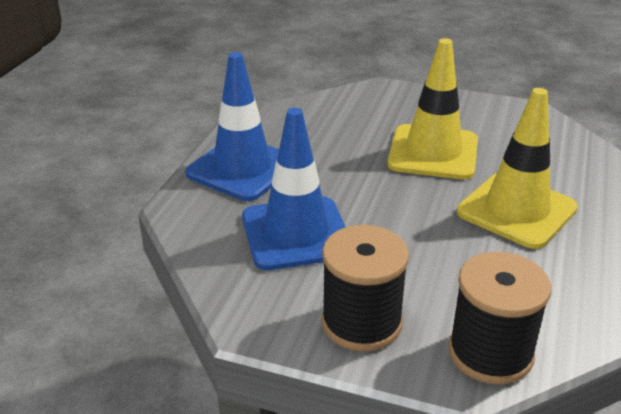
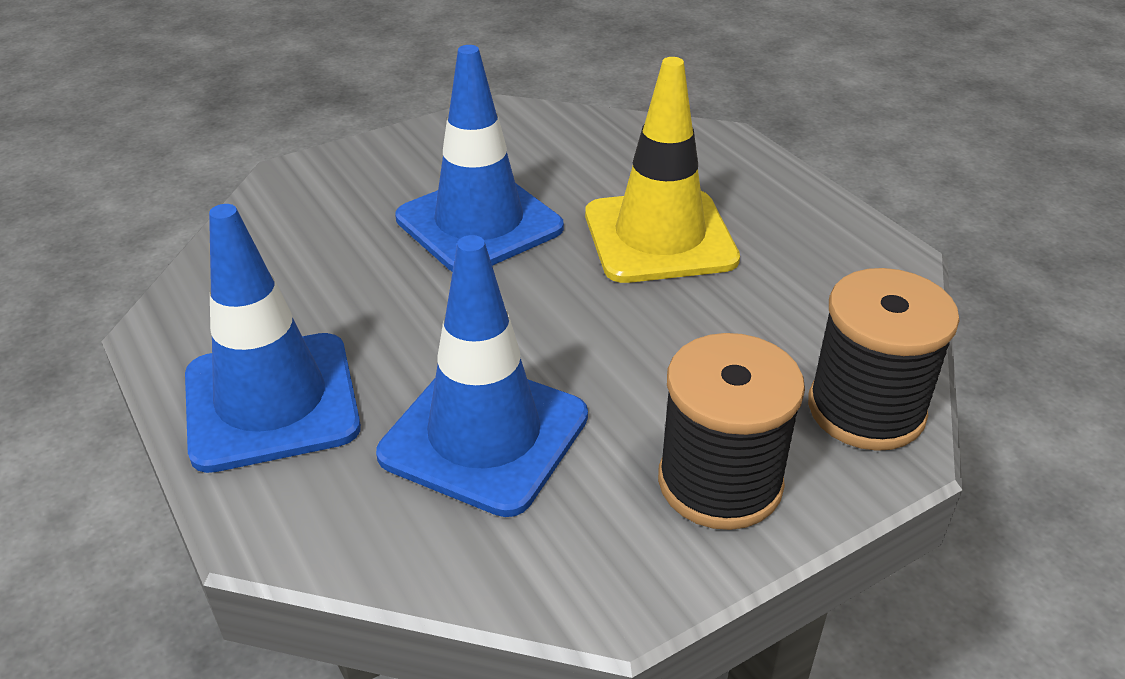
camera: 50 degrees left, 5 degrees up
yellow traffic cone [387,38,478,179] -> blue traffic cone [395,45,564,272]

